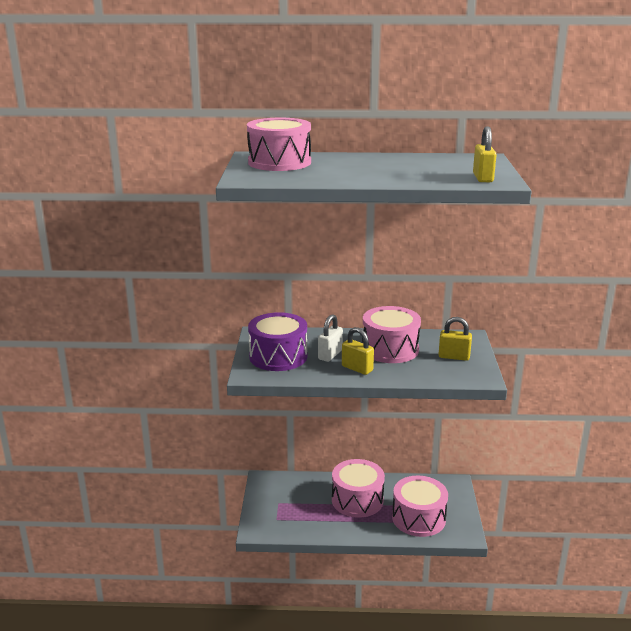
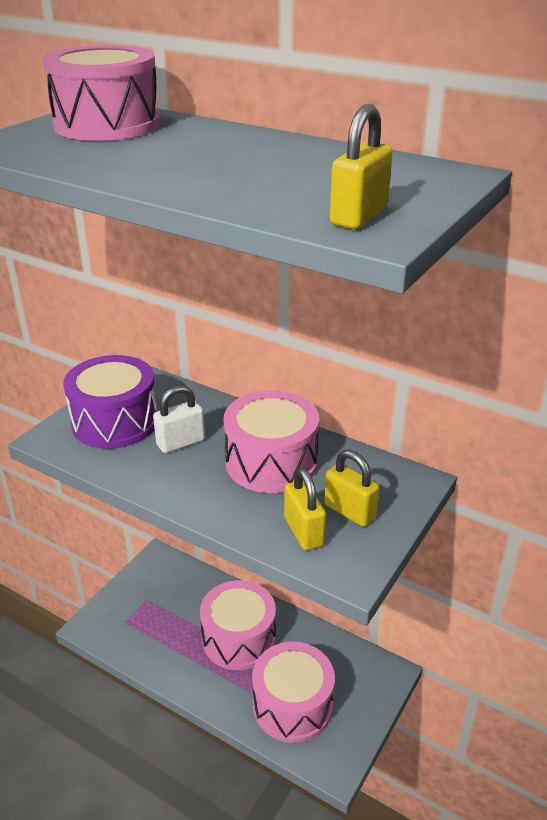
camera: 30 degrees right, 10 degrees up
yellow padlock [342,327,374,375] -> yellow padlock moved to [284,468,326,550]

